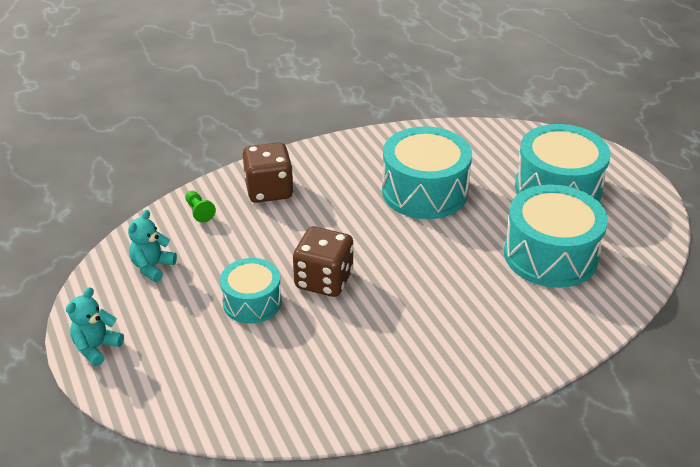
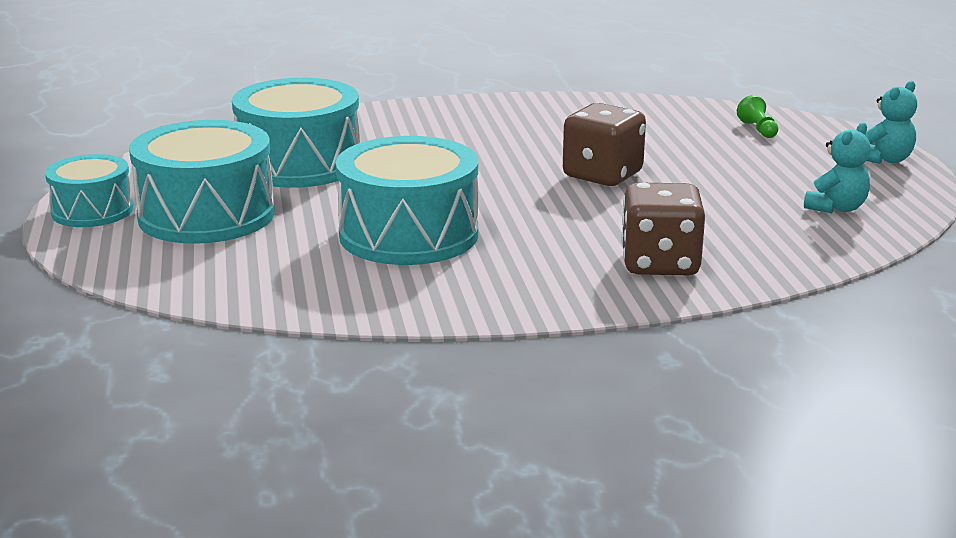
camera: 165 degrees left, 15 degrees down
green pawn [185,191,216,223] -> green pawn moved to [737,95,778,138]
turquoise drum [220,258,282,324] -> turquoise drum moved to [45,154,133,227]

